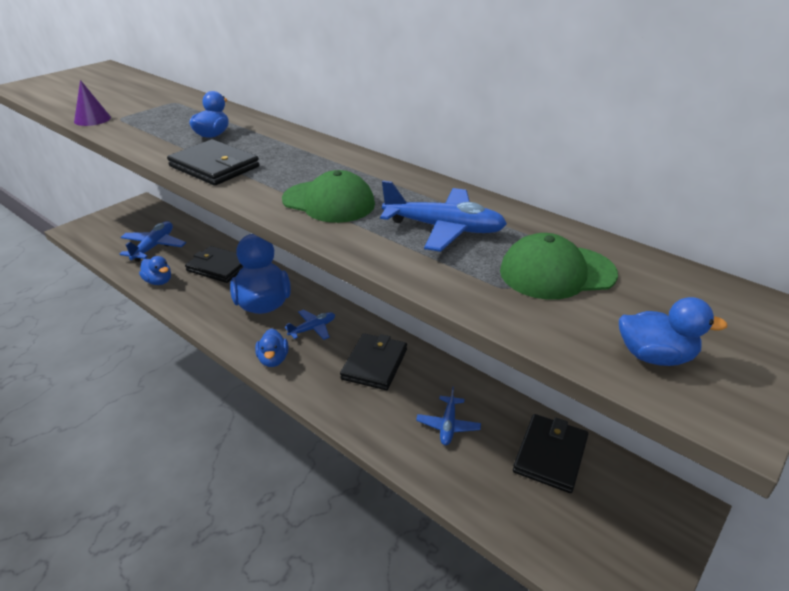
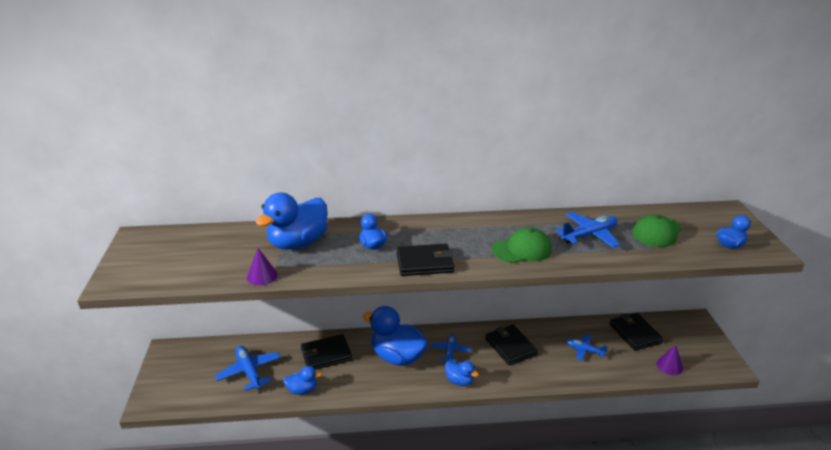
camera: 45 degrees left, 5 degrees down
blue plane [416,386,481,445] -> blue plane turned 150 degrees clockwise [566,335,608,361]
none -> blue duck [256,193,328,250]
none -> purple cone [657,345,683,375]

